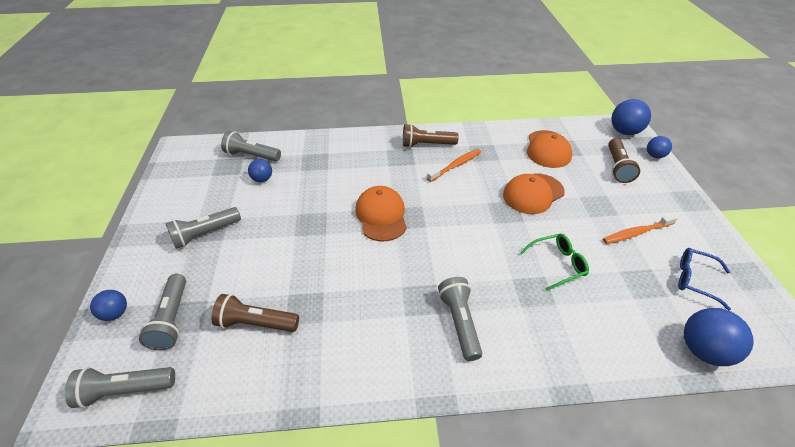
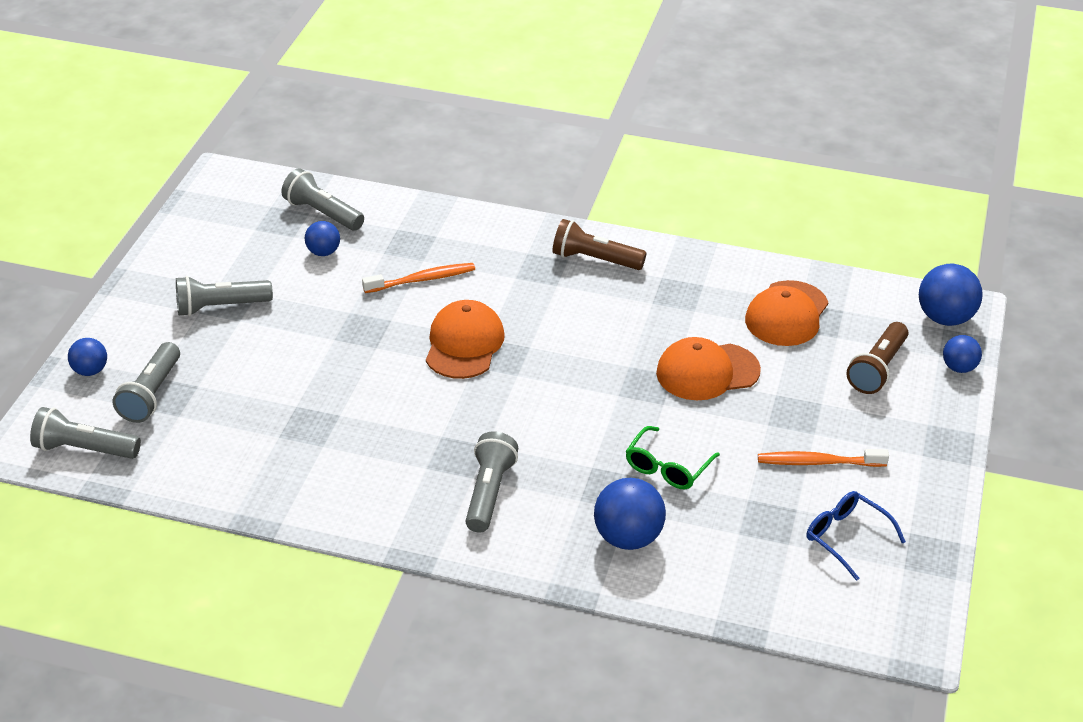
camera: 20 degrees right, 5 degrees down
brown flashlight [211,294,299,332] -> none
orange toothbrush [427,149,481,182] -> orange toothbrush moved to [362,263,475,293]
green glasses [520,234,589,291] -> green glasses turned 120 degrees clockwise [626,426,720,489]
blue ball [684,308,754,366] -> blue ball moved to [594,478,666,550]

